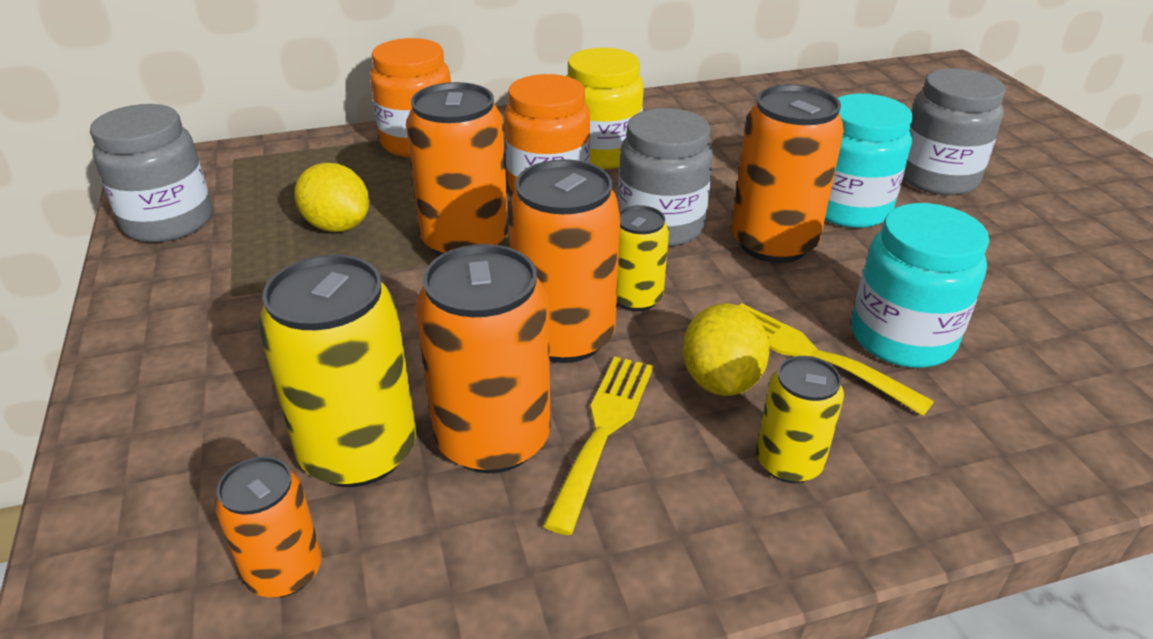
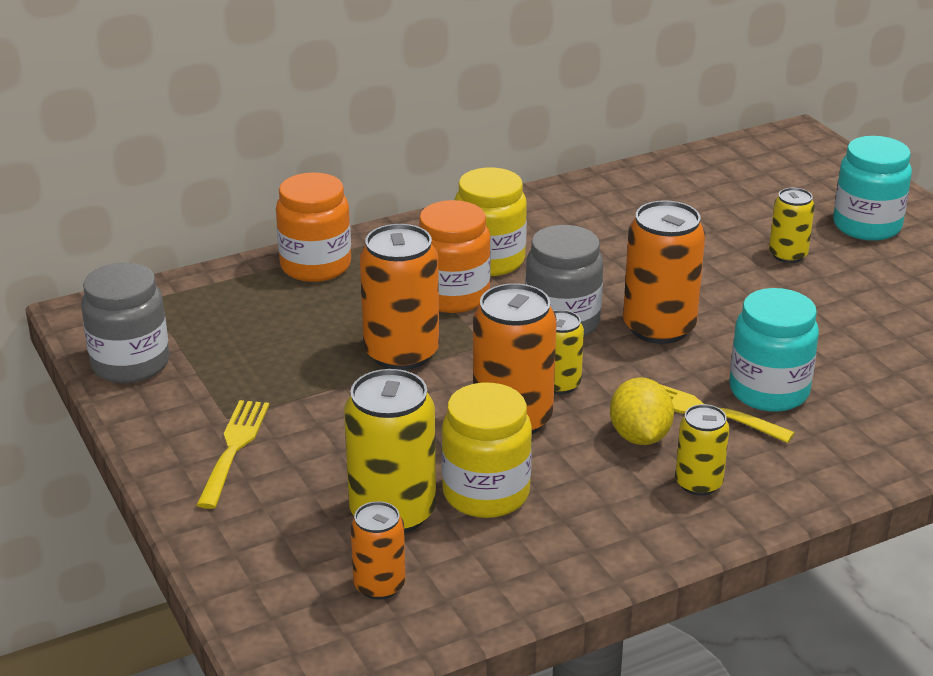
camera: 10 degrees left, 5 degrees down
yellow lemon [294,163,369,232] -> none
orange can [415,244,551,473] -> yellow jar [441,383,532,518]
yellow fork [543,357,654,535] -> yellow fork moved to [196,400,269,509]
turquoise jar [825,94,913,228] -> turquoise jar moved to [833,136,912,241]
grey jar [903,68,1006,195] -> yellow can [769,188,815,263]

